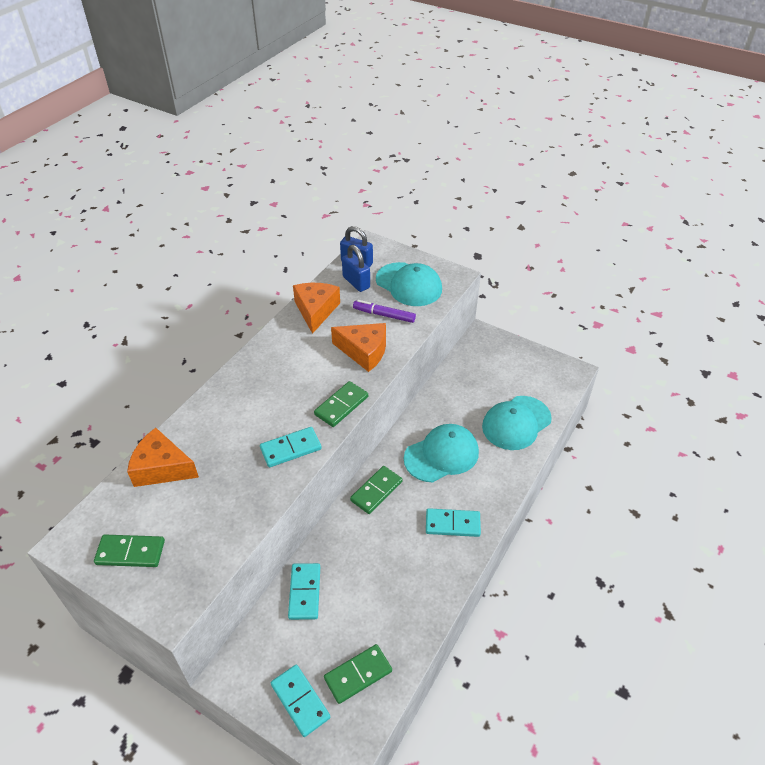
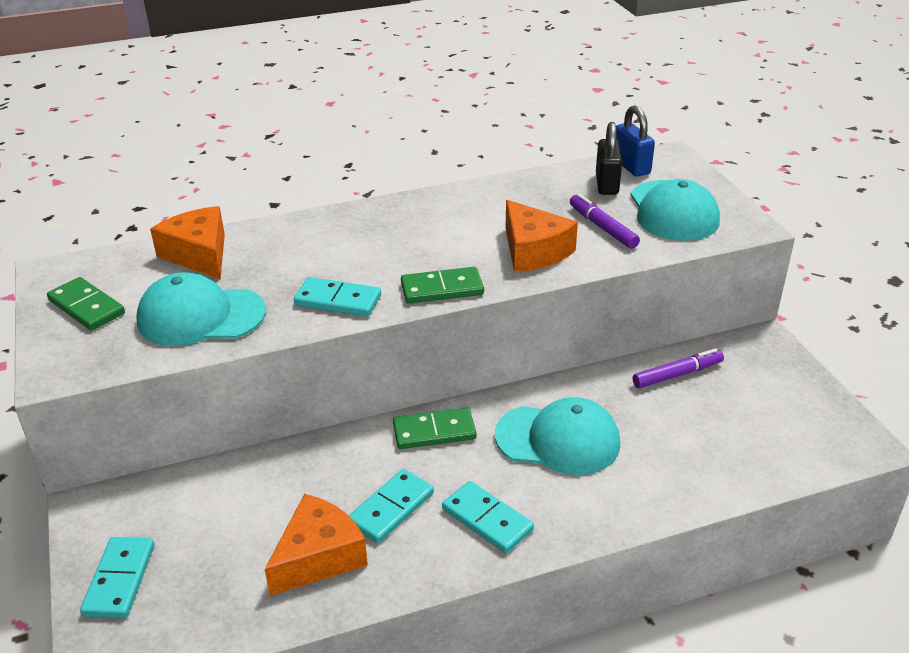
camera: 40 degrees right, 10 degrees down
turquoise domino [288,563,320,620] -> turquoise domino moved to [349,469,434,543]
orange cheese [293,283,340,334] -> orange cheese moved to [265,494,368,596]
green domino [324,644,392,704] -> none
blue padlock [342,245,370,292] -> black padlock [596,122,622,195]
turquoise cap [482,396,552,450] -> turquoise cap moved to [136,272,266,346]
none -> purple marker [633,348,724,388]

